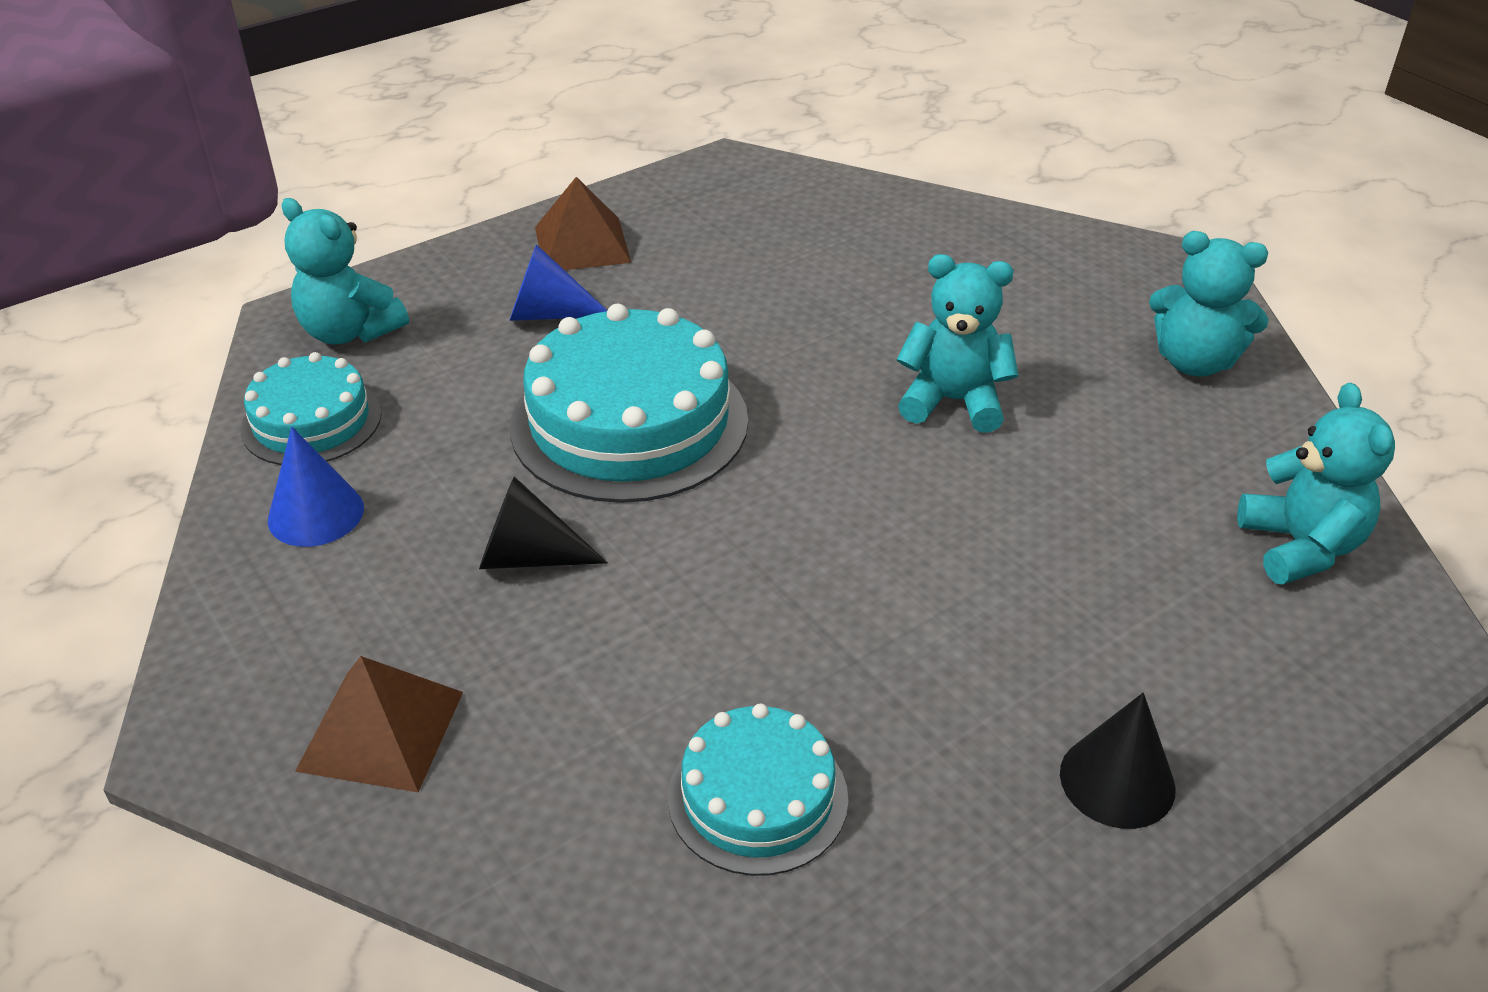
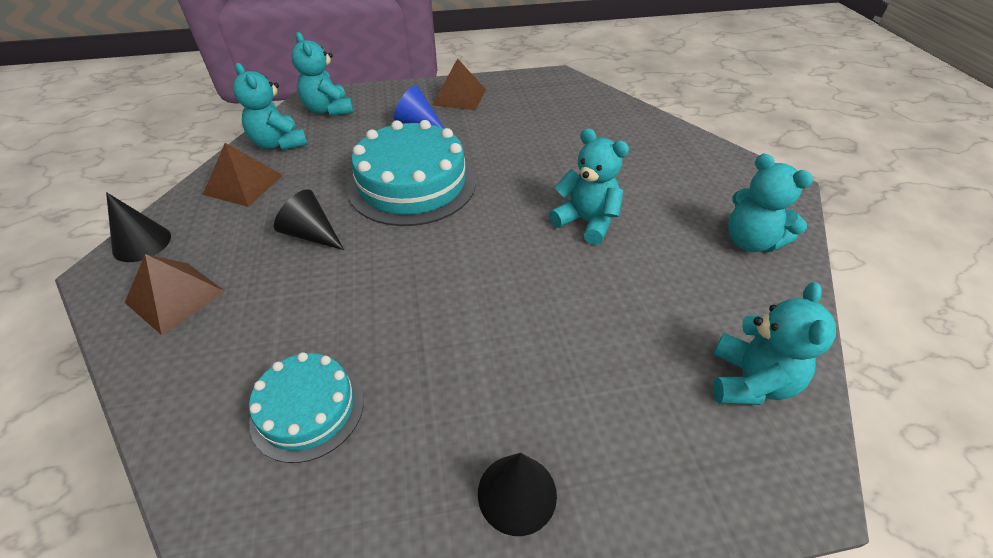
camera: 25 degrees right, 5 degrees up
turquoise cake [241,352,382,465] -> turquoise teddy bear [233,63,308,150]
blue cone [268,427,364,547] -> brown pyramid [203,143,283,207]
none -> black cone [106,192,171,262]

